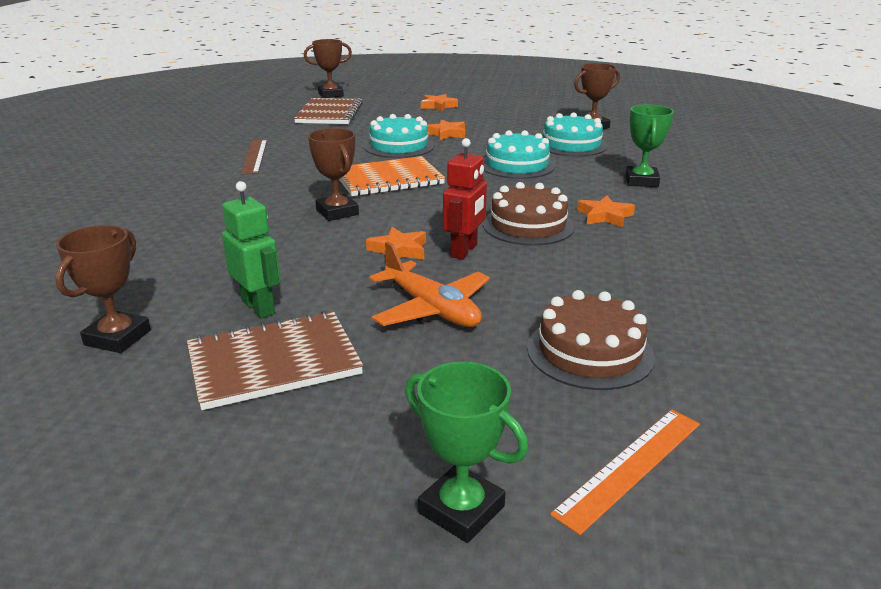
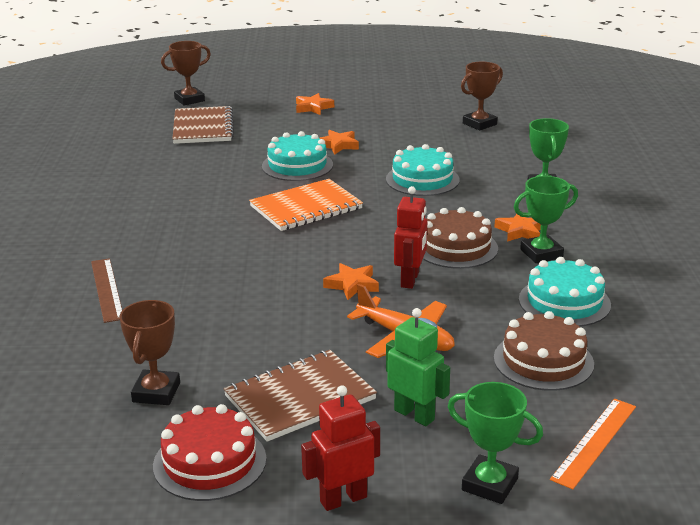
camera: 10 degrees left, 0 degrees up
green robot [222,181,280,318] -> green robot moved to [386,308,450,426]
brown ruler [241,140,267,174] -> brown ruler moved to [91,258,122,323]
brown trophy [308,128,359,221] -> none
turquoise cake [542,112,607,157] -> turquoise cake moved to [519,257,611,327]
none -> red cake [153,404,266,501]
none -> red robot [301,385,380,511]
none -> green trophy [514,176,578,263]

